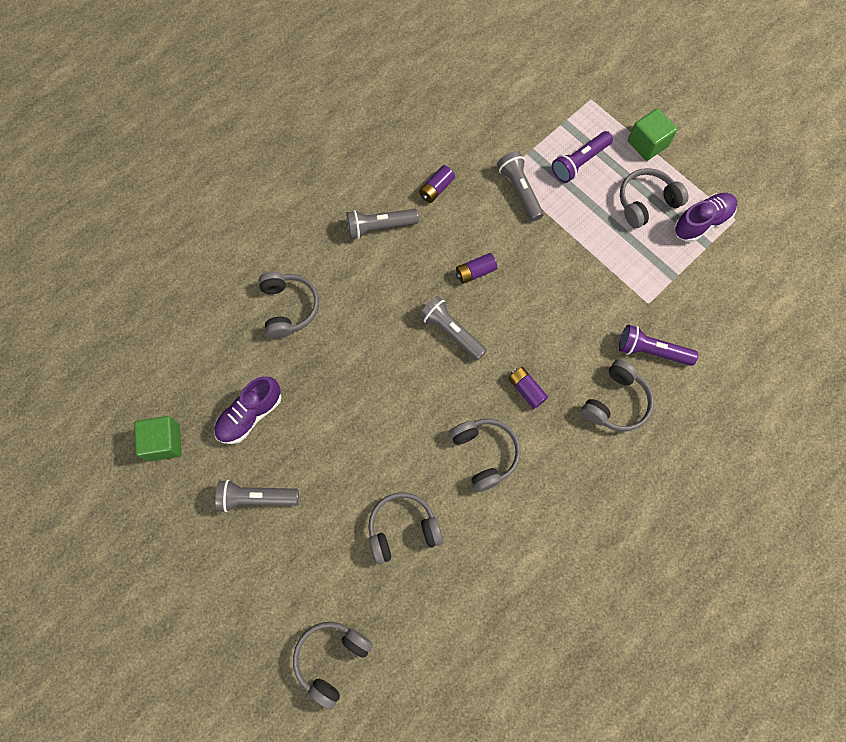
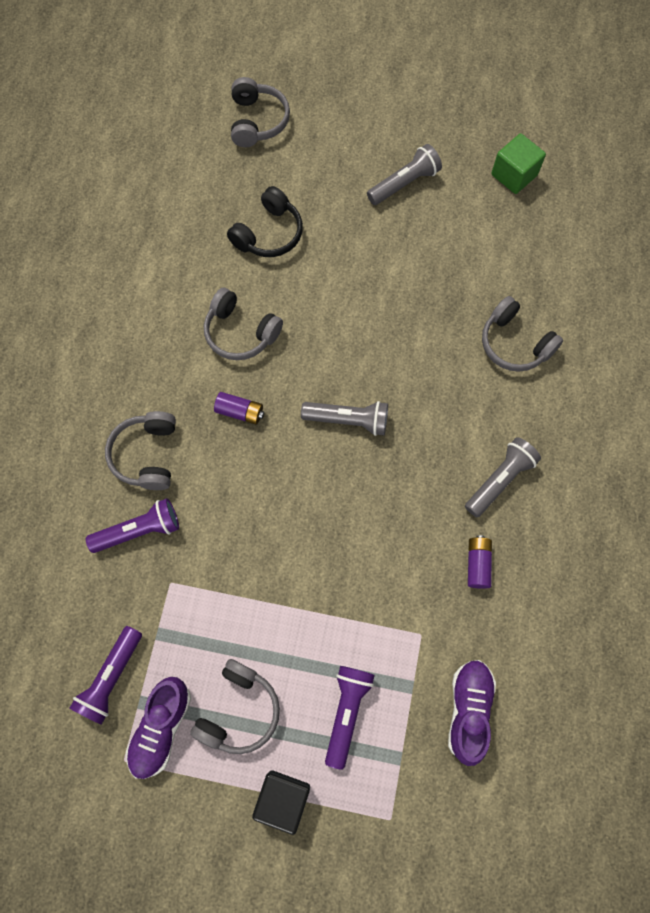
camera: 145 degrees right, 0 degrees up
purple shoe [214,376,281,444] -> purple shoe moved to [448,660,496,766]
grey headphones [368,492,443,564] -> black headphones [227,186,303,257]
purple battery [456,253,497,284] -> none
grey flashlight [497,151,544,221] -> none
green cube [628,109,677,161] -> black cube [252,770,310,835]
none -> purple flashlight [69,626,142,725]

